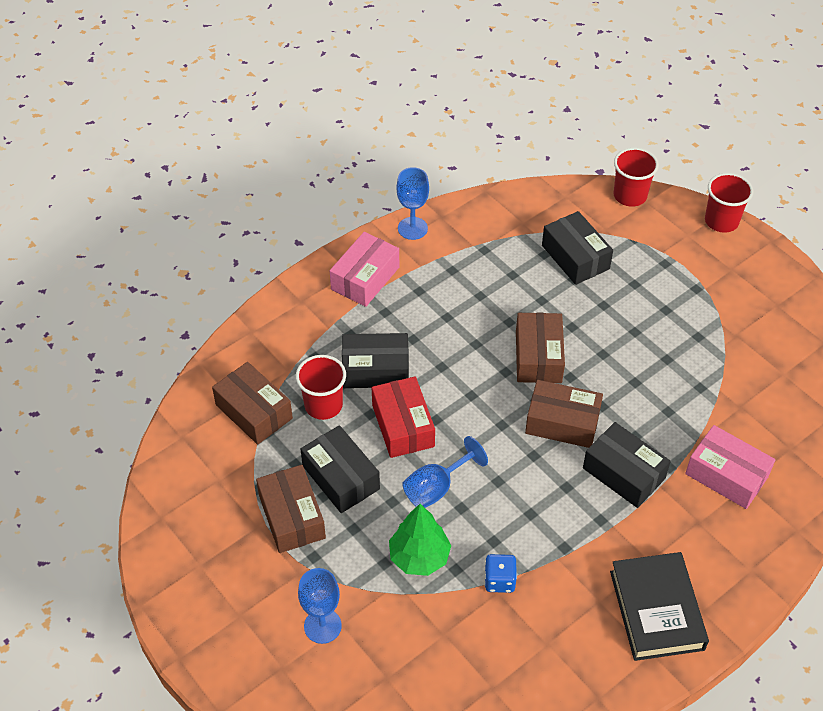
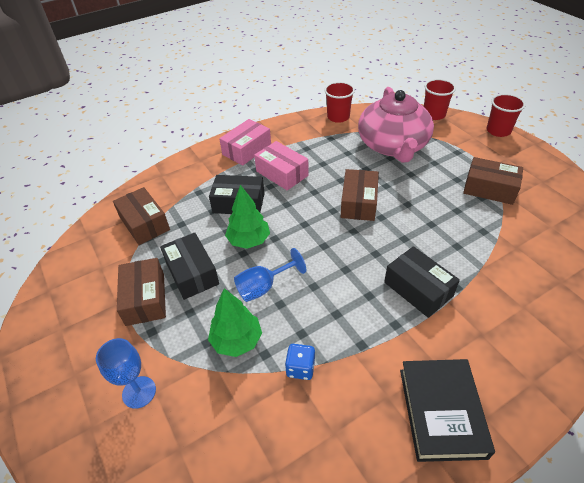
camera: 10 degrees right, 5 degrees down
red cup [296,355,346,420] -> red cup moved to [324,82,355,123]
red box [372,376,435,458] -> green tree [225,185,270,249]
blue goblet [396,167,429,240] -> none
brown box [525,380,603,448] -> brown box moved to [463,157,523,205]
black box [542,211,613,285] -> pink teapot [358,87,434,163]
pink box [685,425,775,509] -> pink box moved to [254,141,309,191]

